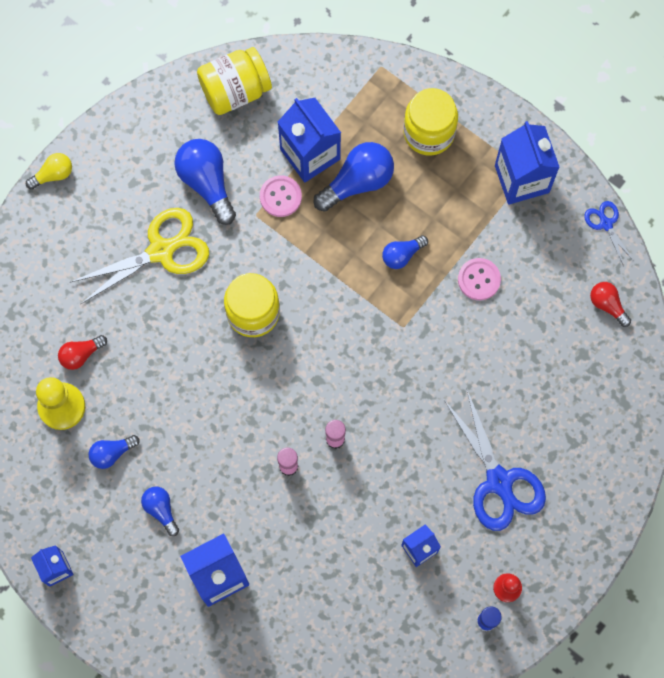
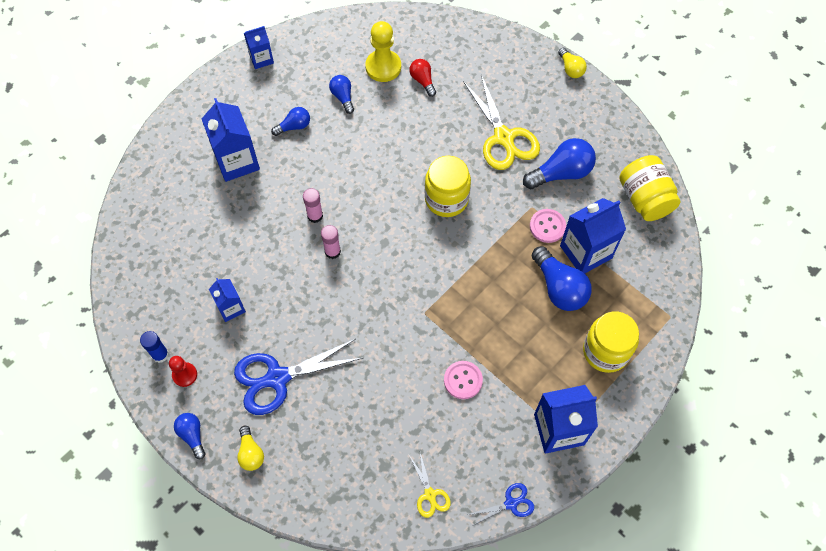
camera: 95 degrees right, 10 degrees down
blue light bulb [382,235,428,269] -> blue light bulb moved to [174,413,206,459]
red light bulb [590,282,631,327] -> yellow scissors [409,453,451,518]
none -> yellow light bulb [237,426,264,471]

